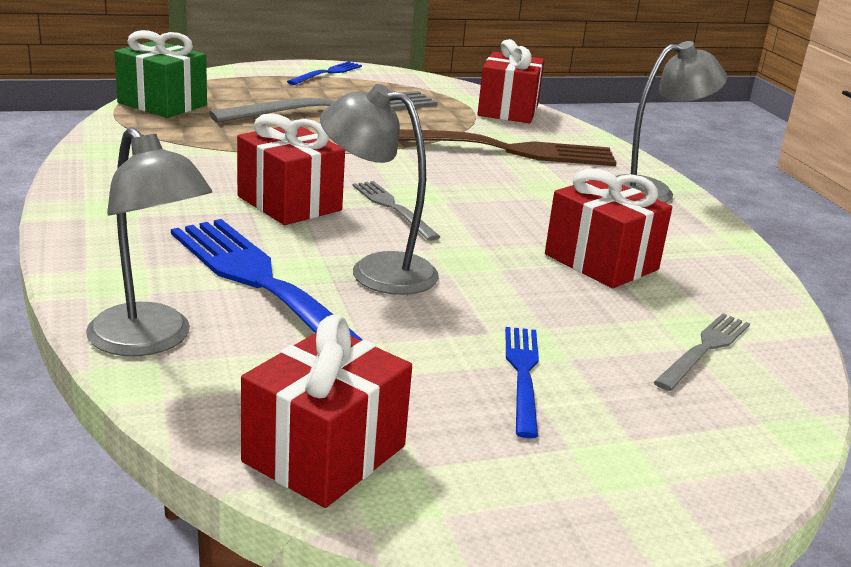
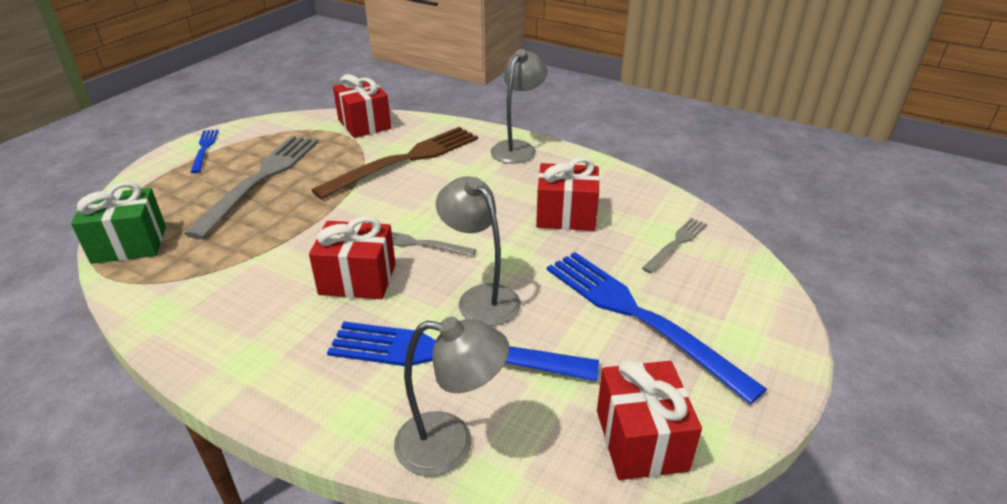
camera: 40 degrees left, 10 degrees up
grey lamp [320,84,439,295] -> grey lamp turned 75 degrees clockwise [436,176,521,326]
blue fork [505,327,539,438] -> blue fork [547,252,767,404], size x2.04
grey fork [654,313,750,391] -> grey fork turned 45 degrees clockwise [642,218,707,273]

